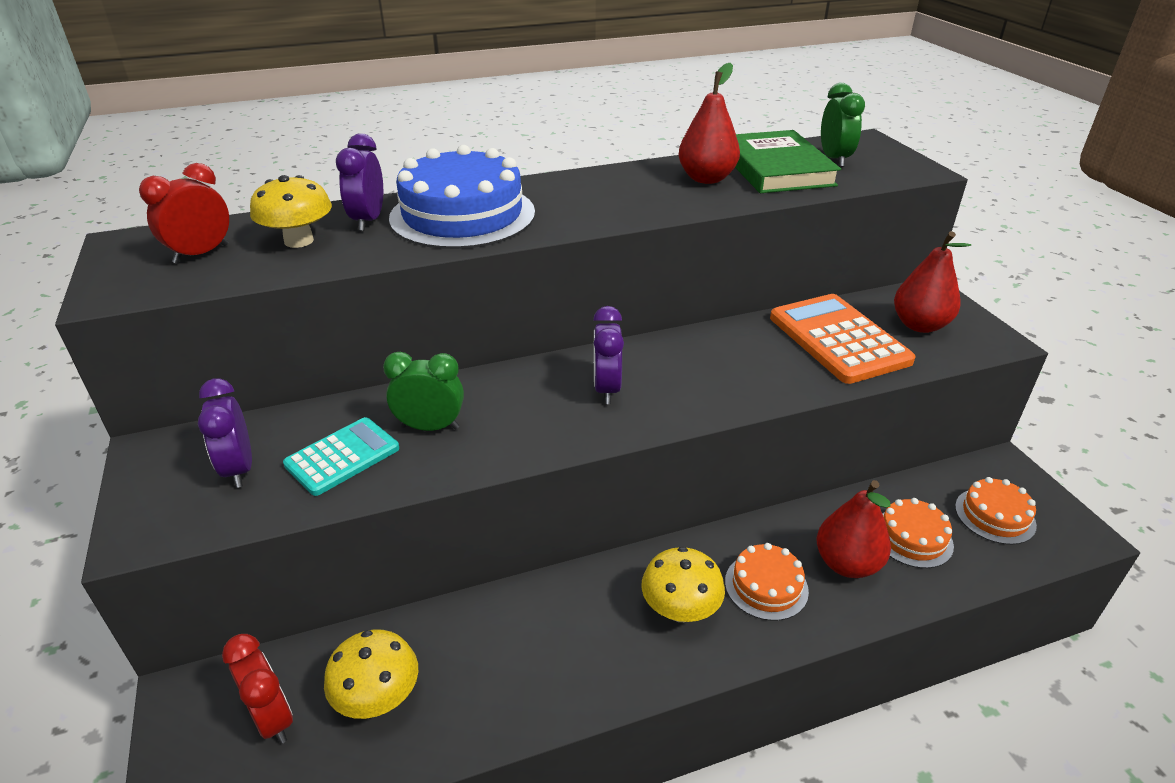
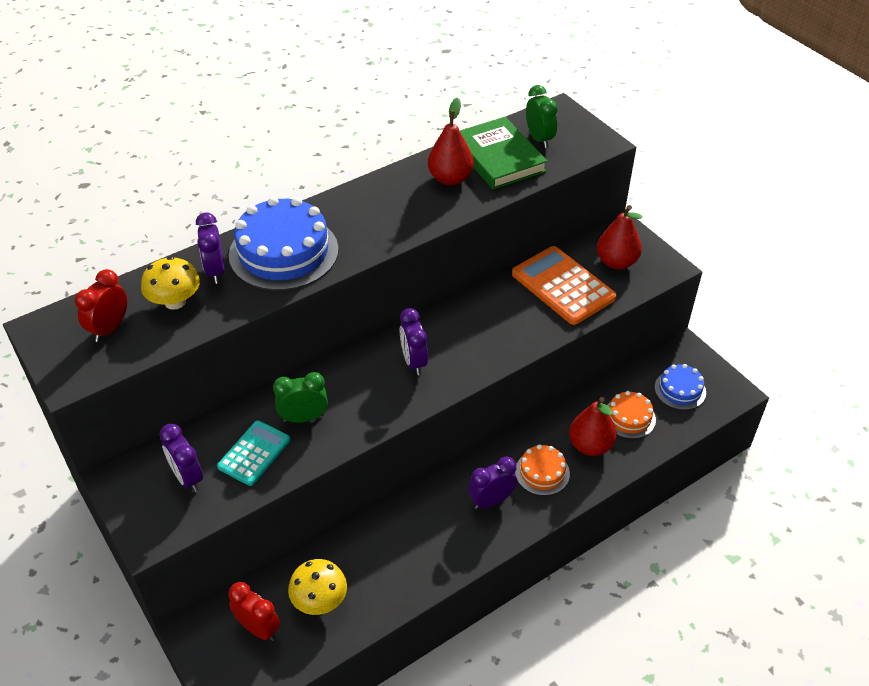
camera: 15 degrees left, 10 degrees up
yellow mushroom [641,547,725,622] -> purple clock [468,457,517,509]
orange cake [955,477,1037,545] -> blue cake [654,364,706,410]

